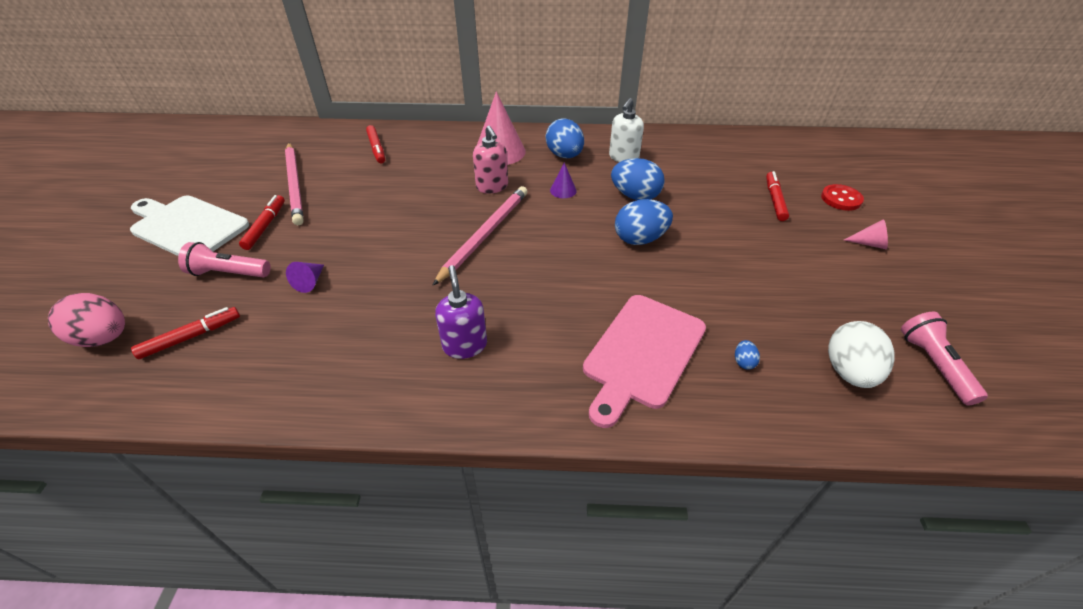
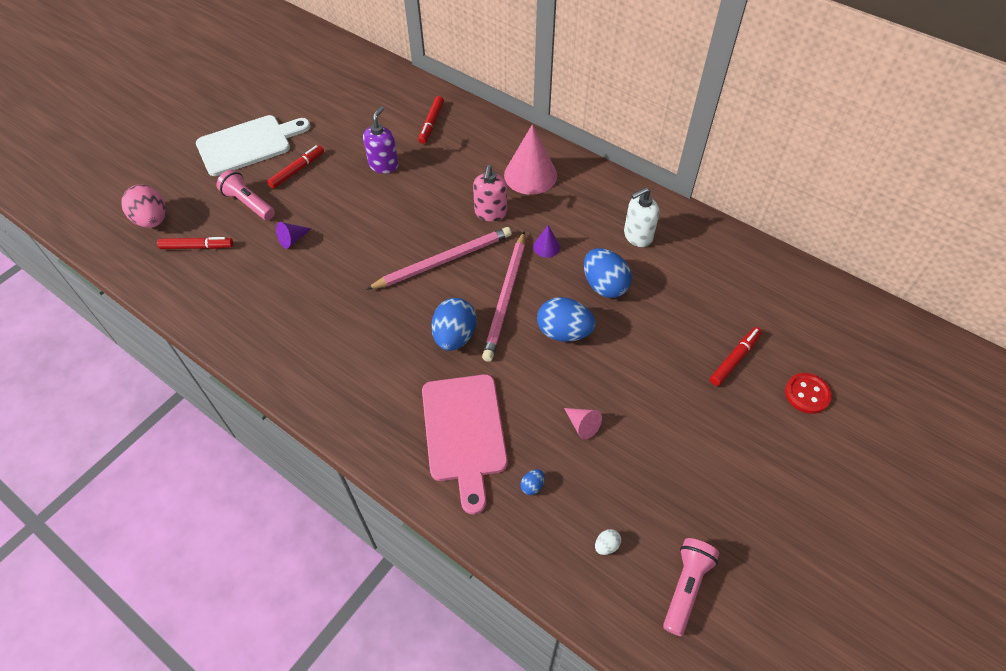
camera: 35 degrees right, 10 degrees up
white cutting board [130,196,249,256] -> white cutting board turned 90 degrees clockwise [196,115,311,176]
pink pencil [285,143,304,225] -> pink pencil moved to [482,231,525,362]
purple soap dispenser [435,265,487,359] -> purple soap dispenser moved to [363,106,399,174]
blue egg [546,118,584,158] -> blue egg moved to [431,298,476,351]
pink cutting board [583,295,706,428] -> pink cutting board turned 75 degrees counterclockwise [422,374,508,514]
white egg [828,321,895,388] -> white egg [595,529,621,555], size x0.43
pink cone [844,219,888,249] -> pink cone moved to [564,408,602,440]

